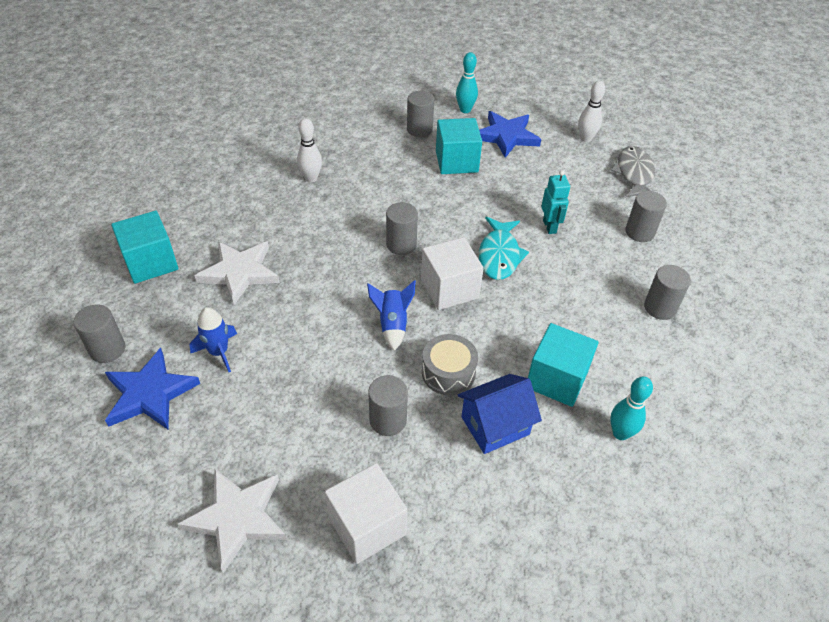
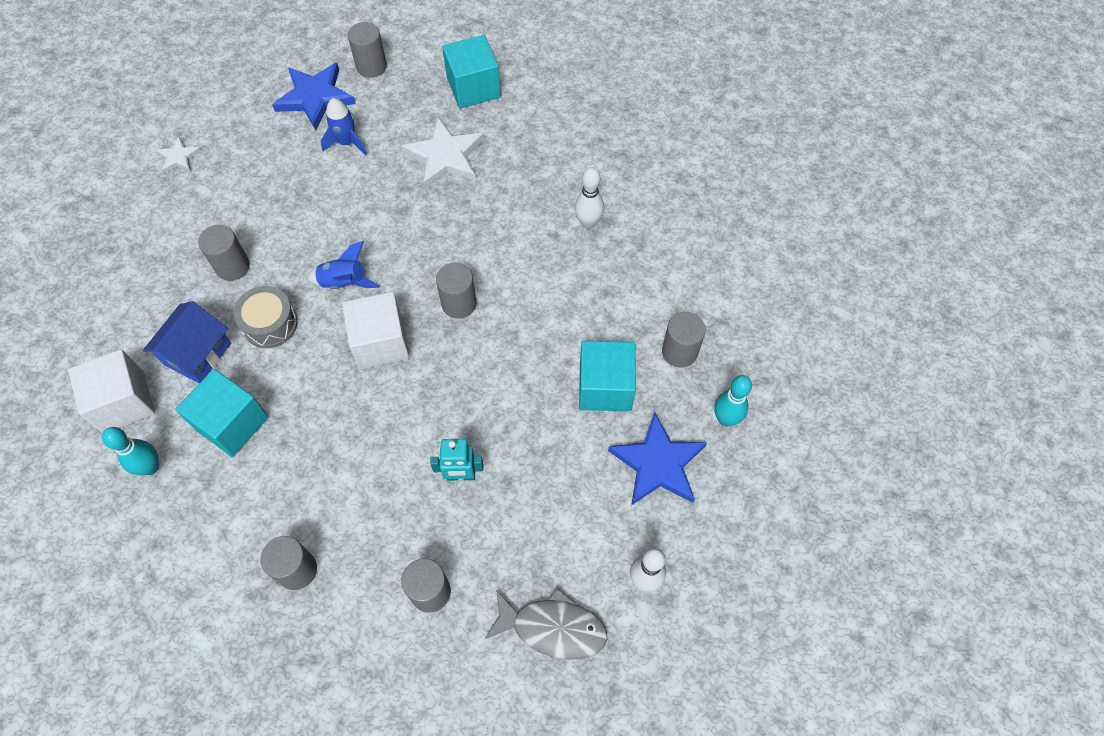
camera: 100 degrees right, 15 degrees up
white star [178,469,286,573] -> white star [156,137,201,173], size x0.52
white cube [325,463,408,564] -> white cube moved to [68,349,155,433]
blue house [458,374,542,454] -> blue house turned 45 degrees clockwise [143,301,231,383]
turquoise fish [479,217,529,280] -> none

